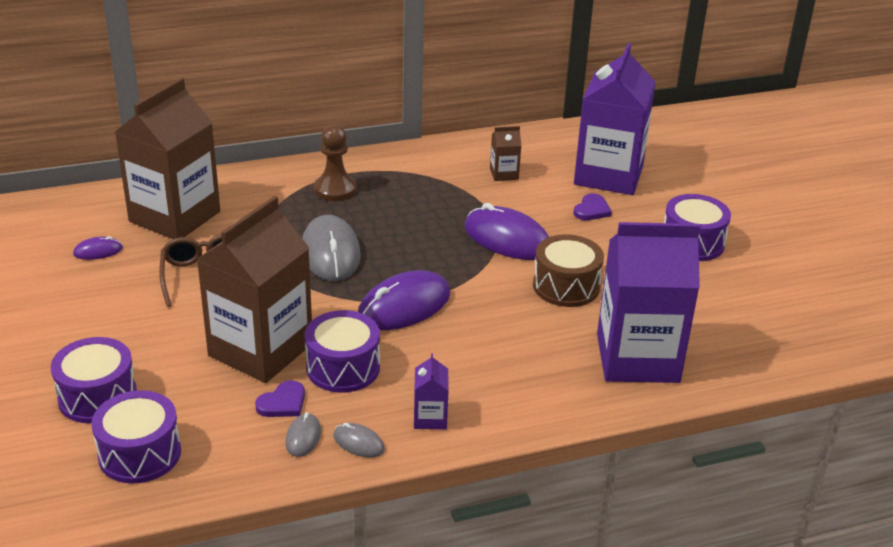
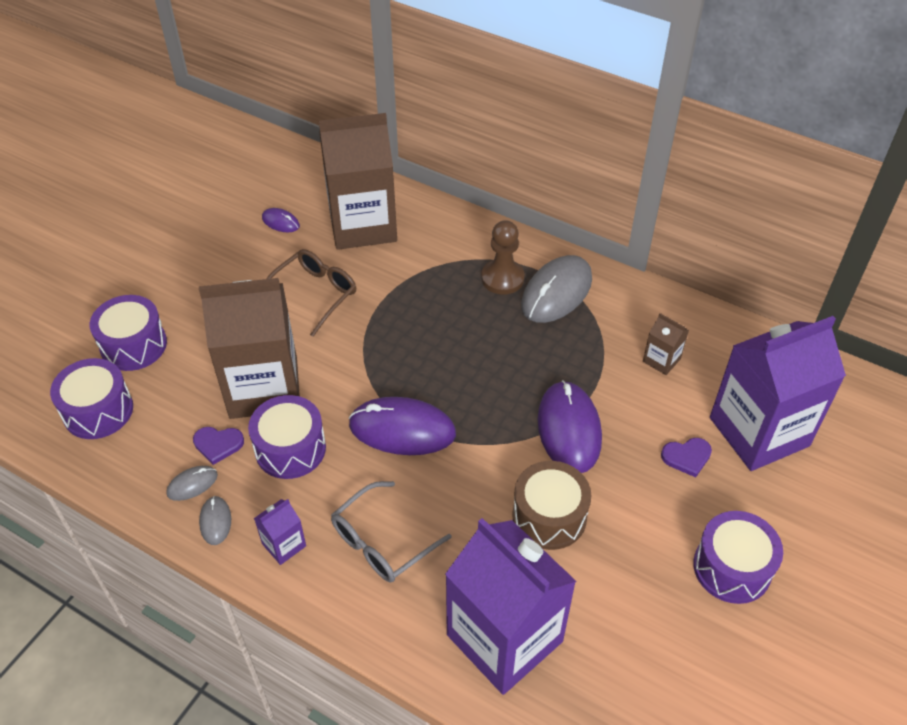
camera: 50 degrees right, 15 degrees up
grey mouse [302,215,361,281] -> grey mouse moved to [521,255,592,323]
none -> grey glasses [331,481,452,582]

